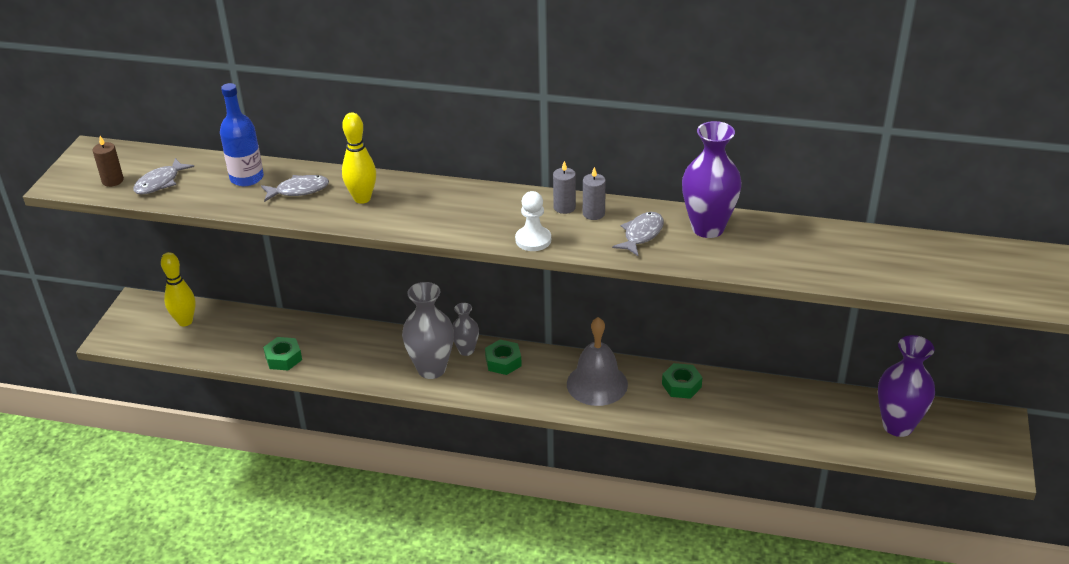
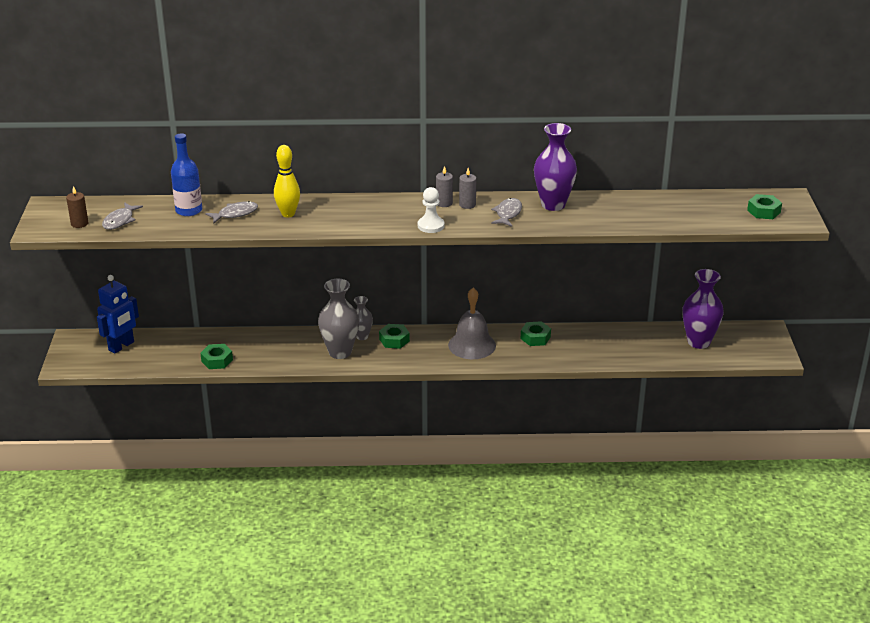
camera: 15 degrees left, 5 degrees down
yellow bowling pin [161,252,195,326] -> blue robot [97,275,139,354]
none -> green nut [747,194,782,219]

